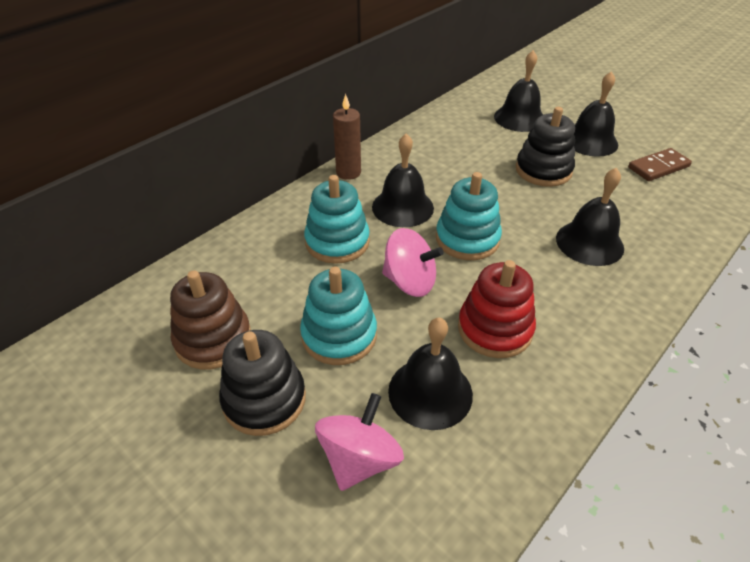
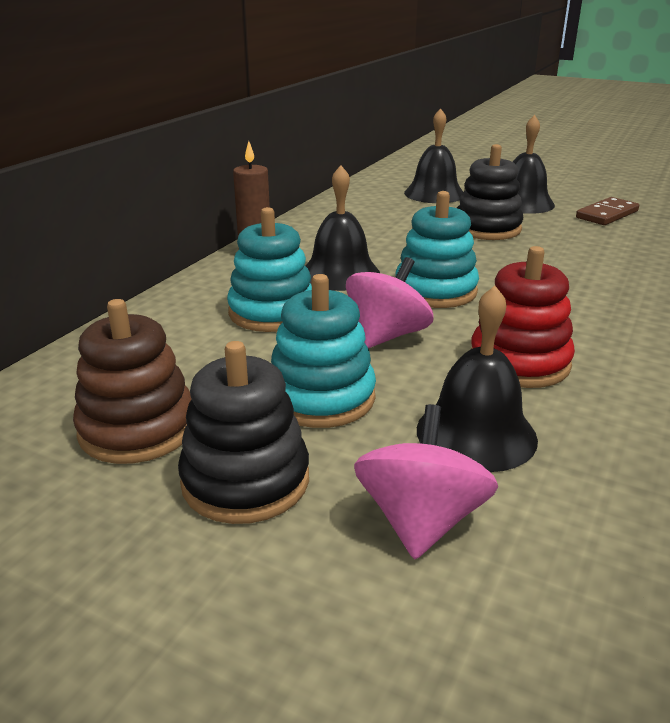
camera: 15 degrees left, 15 degrees down
pink spinning top [382,228,444,297] -> pink spinning top turned 60 degrees counterclockwise [346,257,434,348]
black bell [556,168,624,266] -> none

